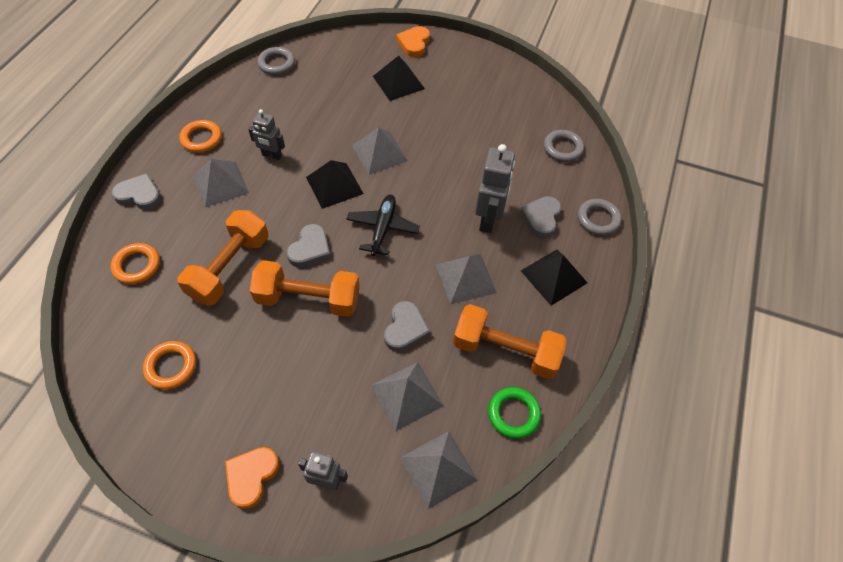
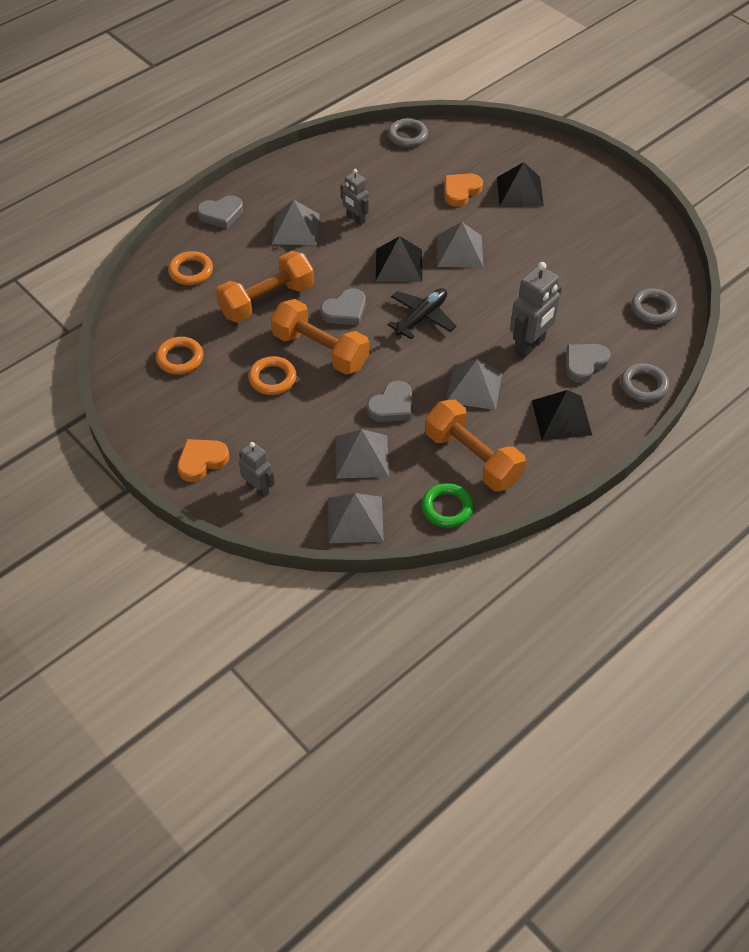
camera: 30 degrees right, 5 degrees down
grey heart [112,173,161,210] -> grey heart turned 120 degrees clockwise [197,195,243,229]
orange ring [179,120,222,152] -> orange ring moved to [248,356,296,395]
orange heart [396,26,430,57] -> orange heart moved to [444,173,483,207]

